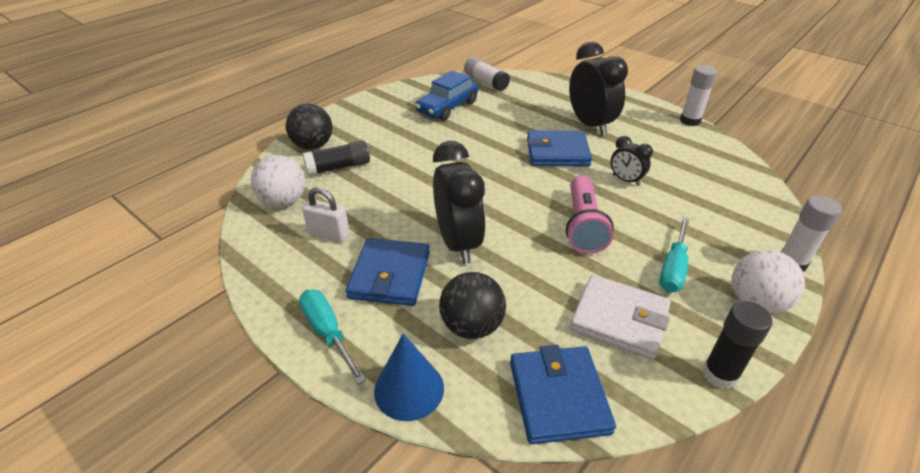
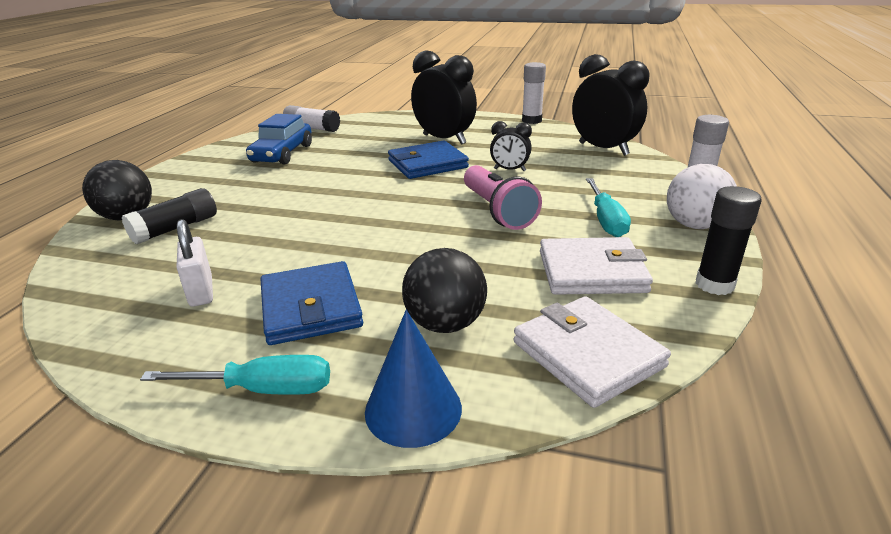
camera: 25 degrees left, 10 degrees down
white ball [251,155,305,207] -> none
turquoise screwdriver [299,290,366,385] -> turquoise screwdriver turned 150 degrees clockwise [140,355,330,395]
white padlock [302,187,350,242] -> white padlock turned 75 degrees clockwise [176,219,213,307]
black clock [433,141,486,264] -> black clock moved to [572,54,649,156]
blue wallet [510,345,616,444] -> white wallet [514,296,671,408]

